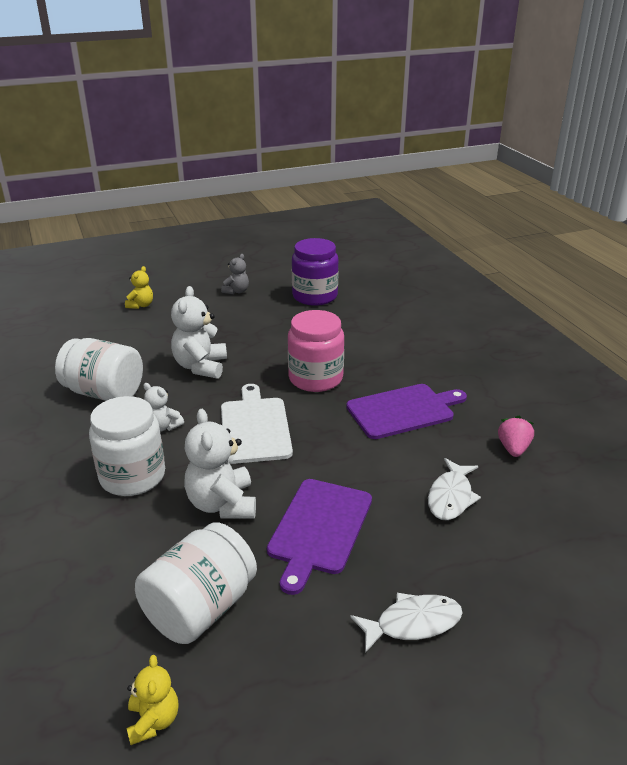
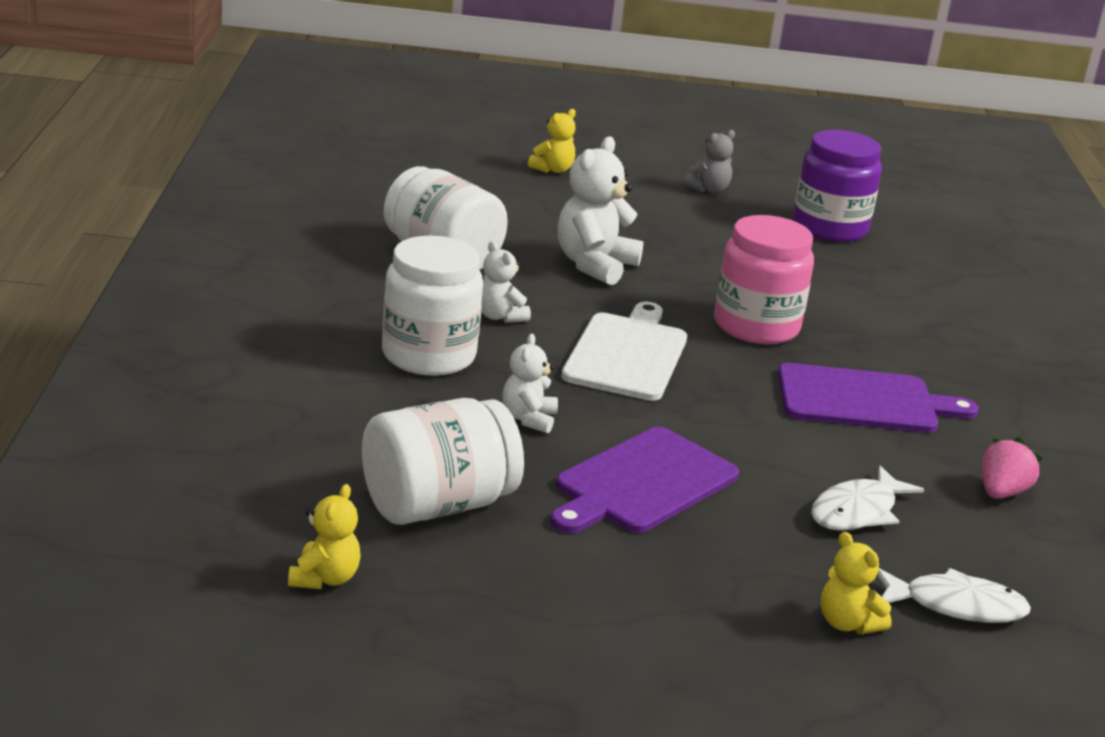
camera: 20 degrees right, 5 degrees down
white teddy bear [184,409,256,518] -> white teddy bear [503,334,558,433], size x0.57
white fish [350,593,463,653] -> white fish moved to [877,568,1031,623]
none -> yellow teddy bear [821,532,892,634]

